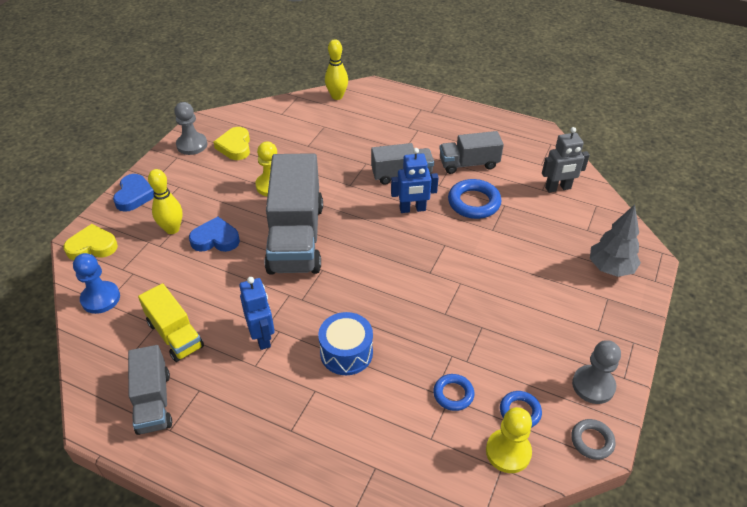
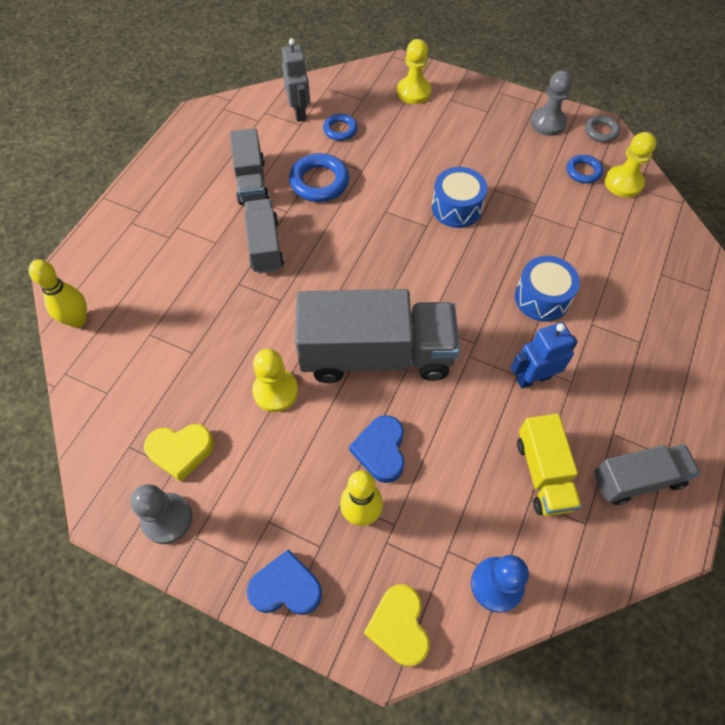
camera: 90 degrees left, 15 degrees up
yellow truck [138,283,204,362] -> yellow truck turned 120 degrees clockwise [517,414,582,516]
blue robot [391,148,439,213] -> none
blue ring [433,374,475,411] -> blue ring moved to [323,114,358,141]
grey tree [590,205,641,277] -> yellow pawn [397,39,431,104]
none -> blue drum [432,167,487,228]

